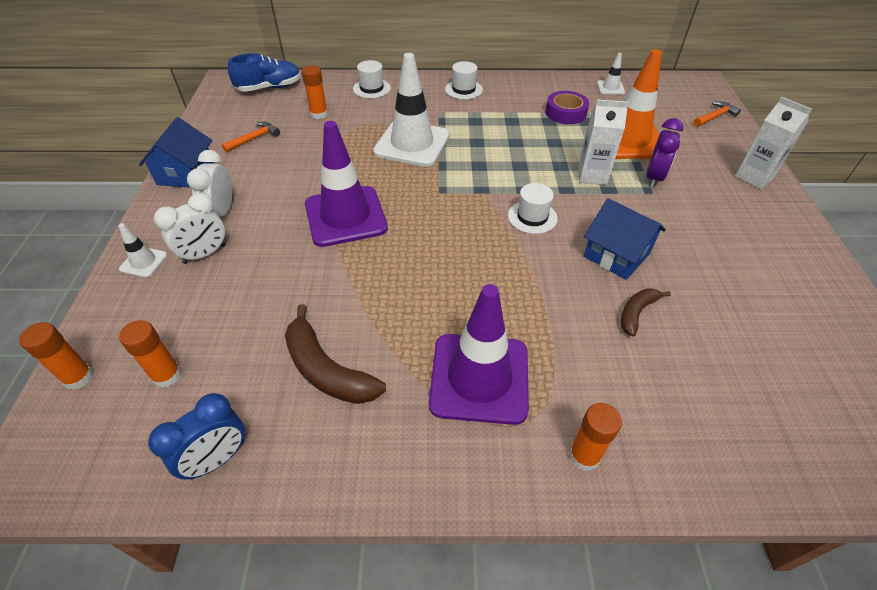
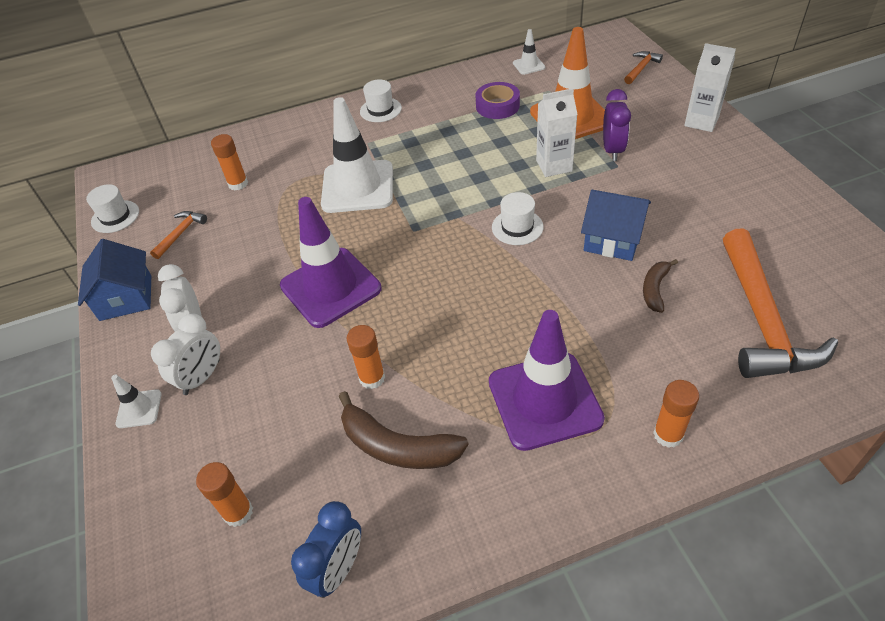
camera: 15 degrees left, 0 degrees up
orange glue stick [19,322,94,390] -> orange glue stick moved to [347,325,385,389]
blue shoe [228,53,301,92] -> none
white hat [353,60,391,98] -> white hat moved to [86,184,139,233]
none -> orange hammer [723,228,838,378]

